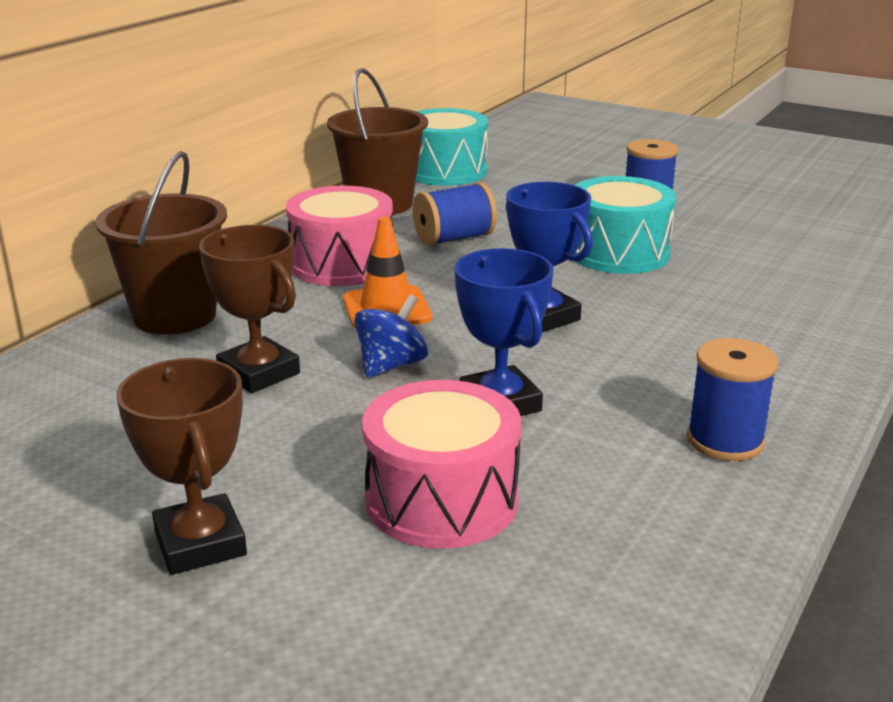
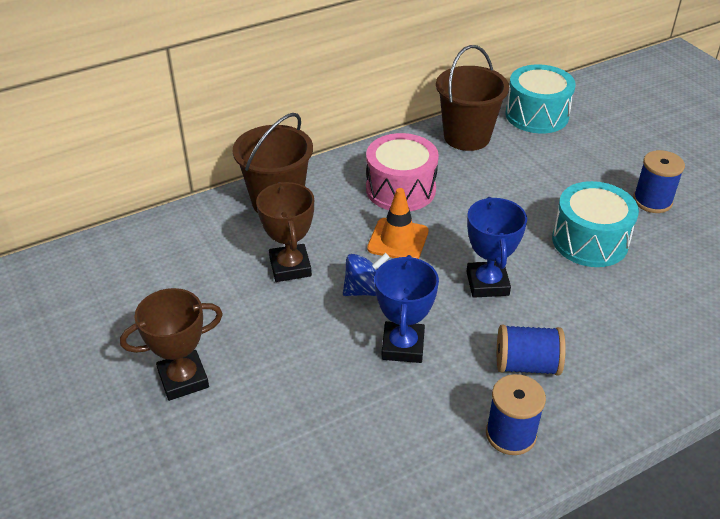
camera: 30 degrees right, 15 degrees up
brown trophy [116,358,247,575] -> brown trophy turned 60 degrees clockwise [120,288,223,401]
pink drum [362,380,521,549] -> none
blue spool [413,182,497,246] -> blue spool moved to [497,325,566,376]

